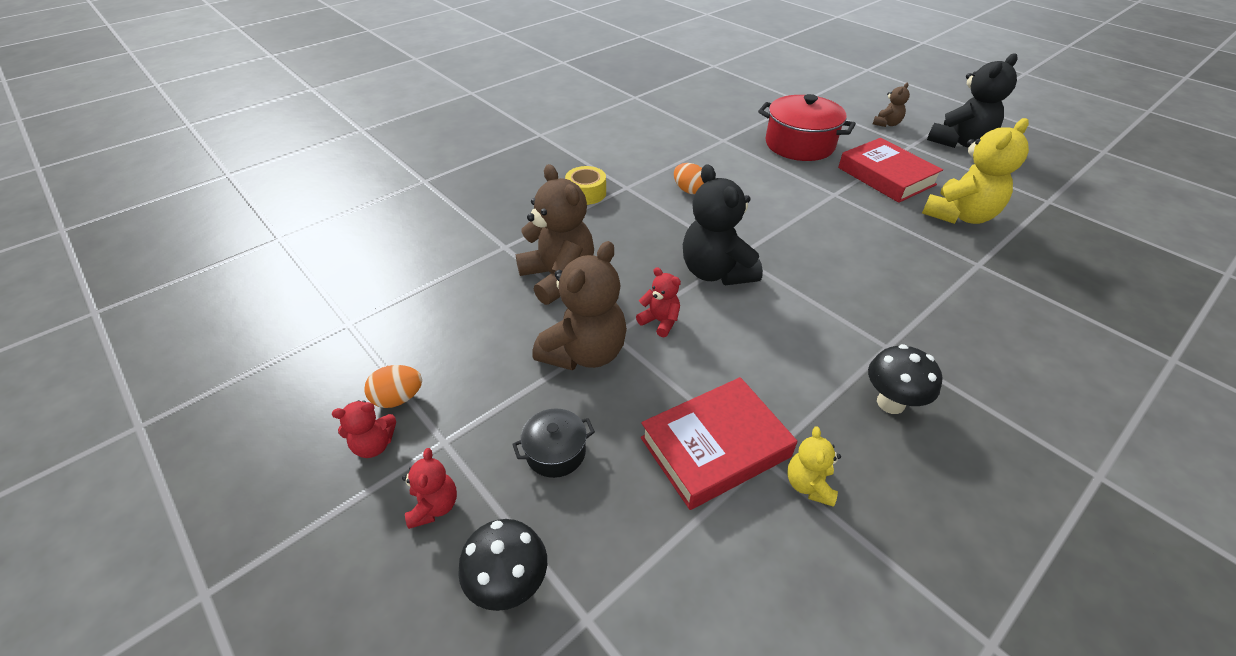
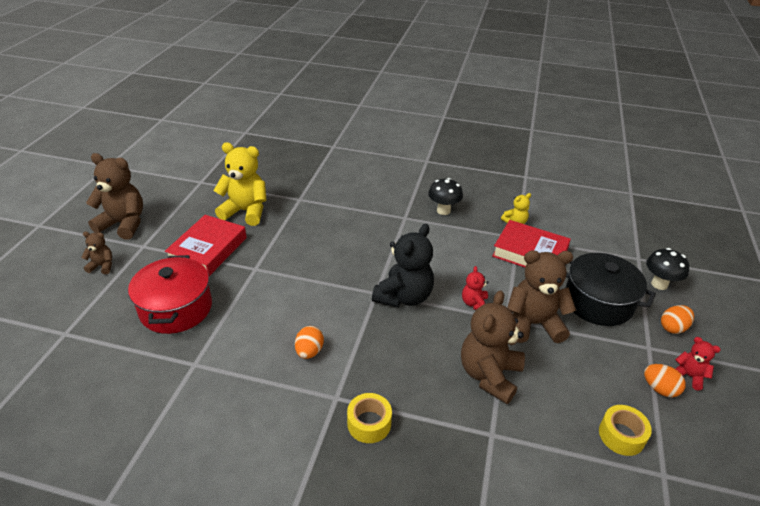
camera: 125 degrees left, 5 degrees down
red teddy bear [402,448,457,529] -> orange egg [661,305,694,334]
black pot [512,408,595,478] -> black pot [565,253,656,326], size x1.98
black teddy bear [927,53,1018,148] -> brown teddy bear [86,153,143,239]
none -> yellow tape [599,405,652,456]

